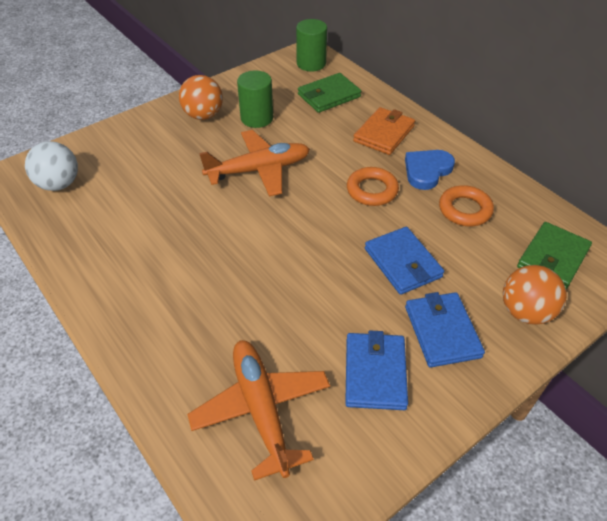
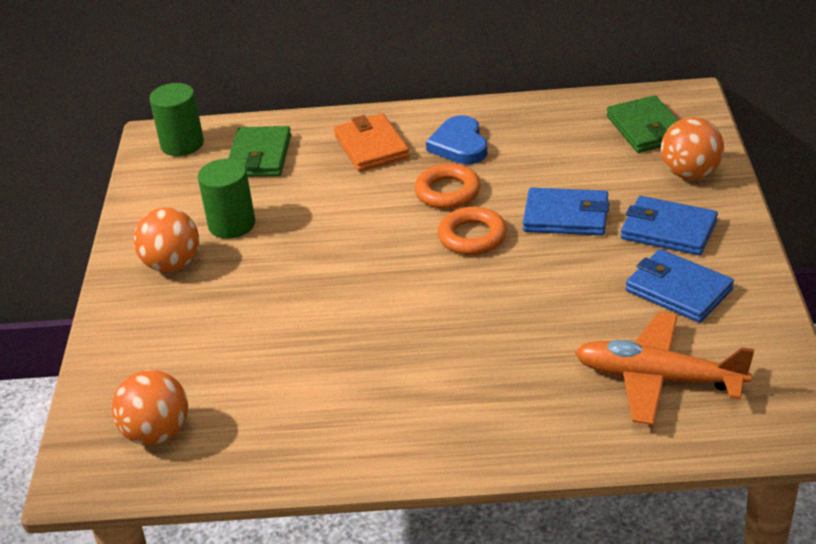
camera: 50 degrees left, 10 degrees down
white ball [25,141,78,191] -> orange ball [112,370,188,445]
orange plane [199,130,310,197] -> none
orange ring [439,185,494,226] -> orange ring moved to [438,207,507,255]

